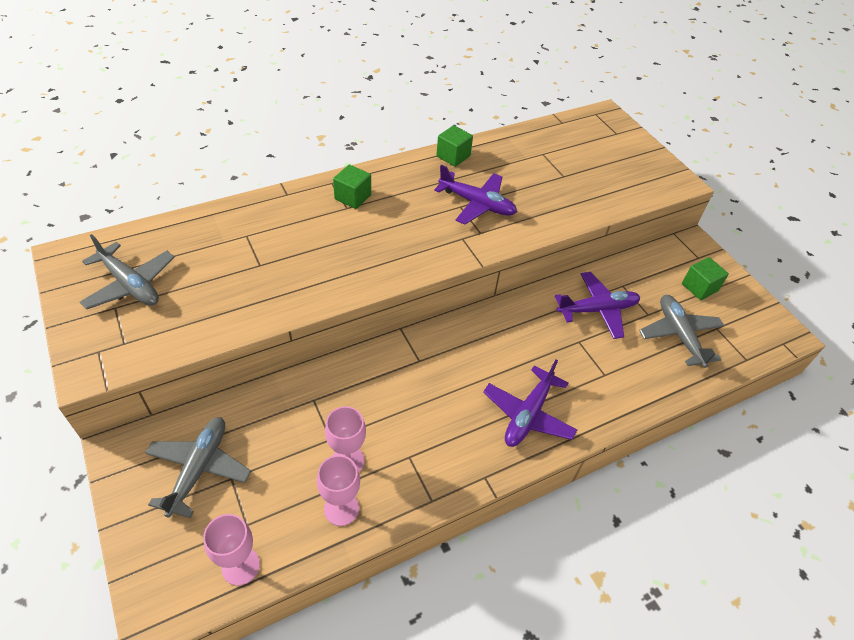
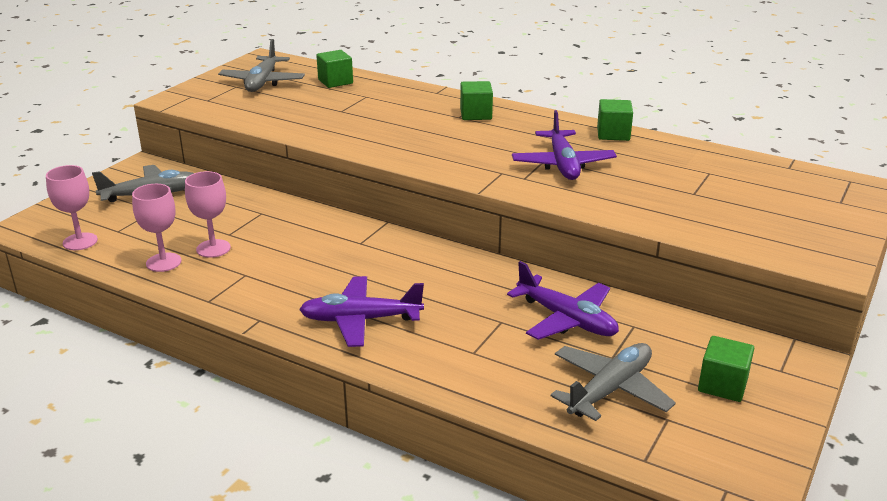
camera: 60 degrees right, 20 degrees down
none -> green cube [316,50,353,88]

